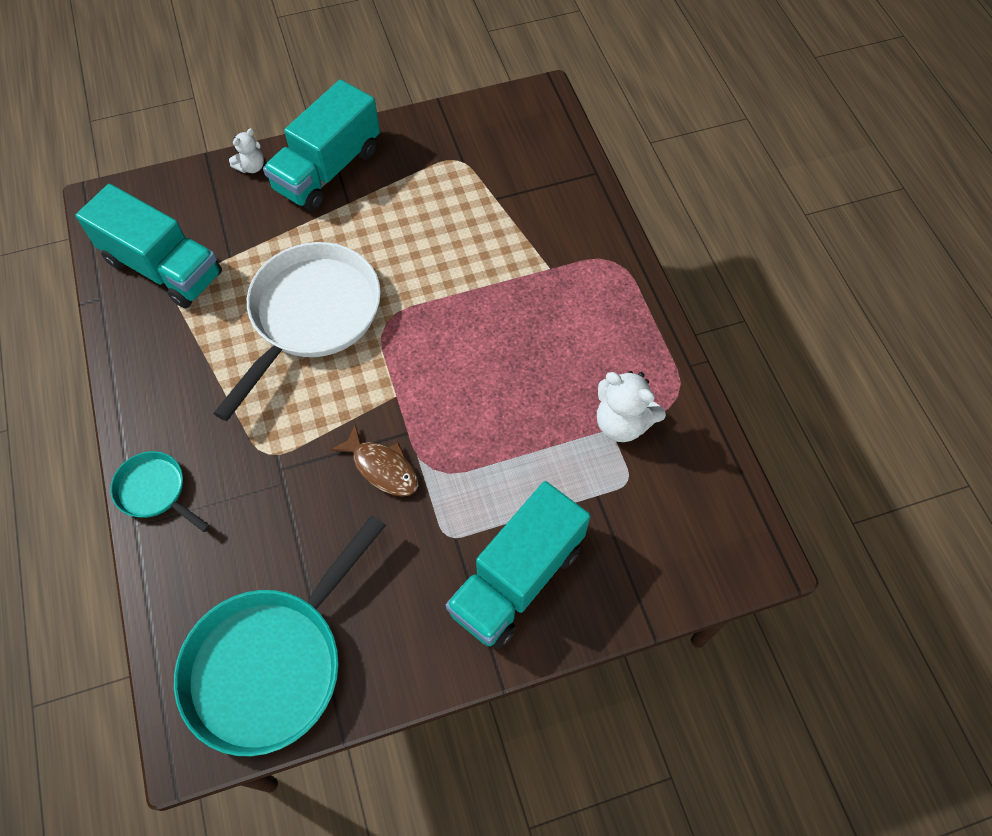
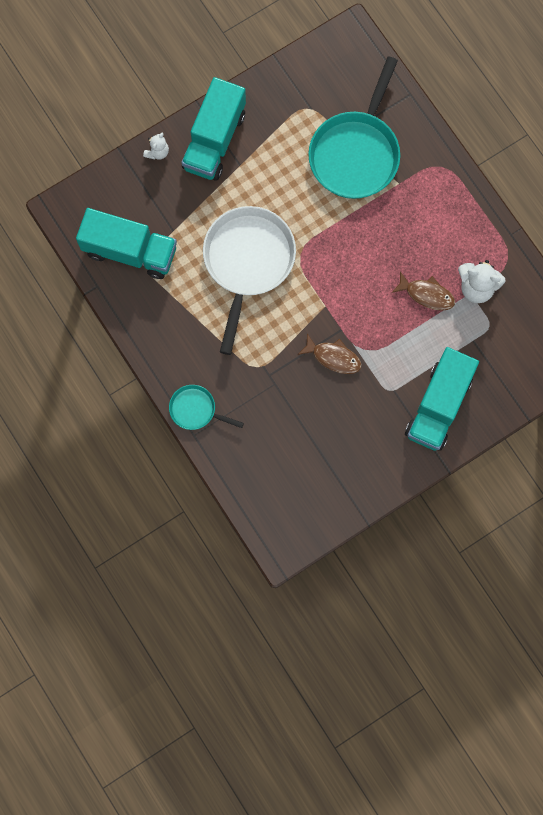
camera: 15 degrees left, 15 degrees up
turquoise pan [174,515,386,756] -> turquoise pan moved to [308,56,400,199]
none -> brown fish [391,271,455,311]

